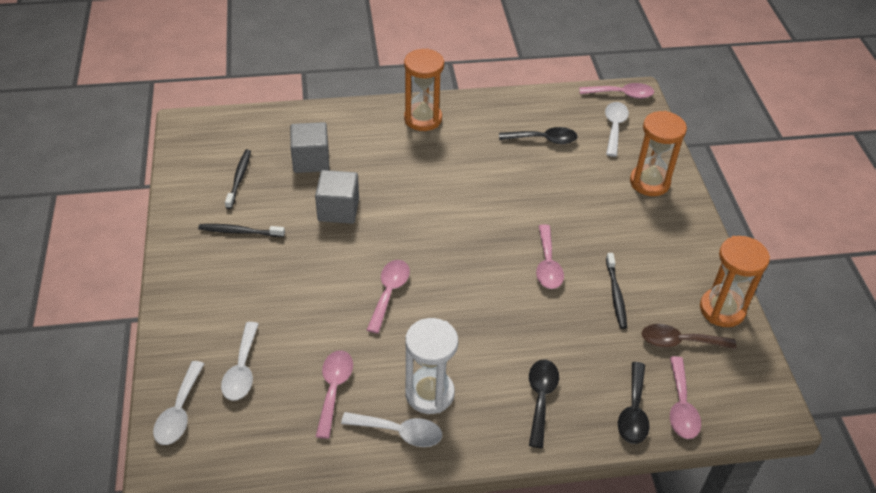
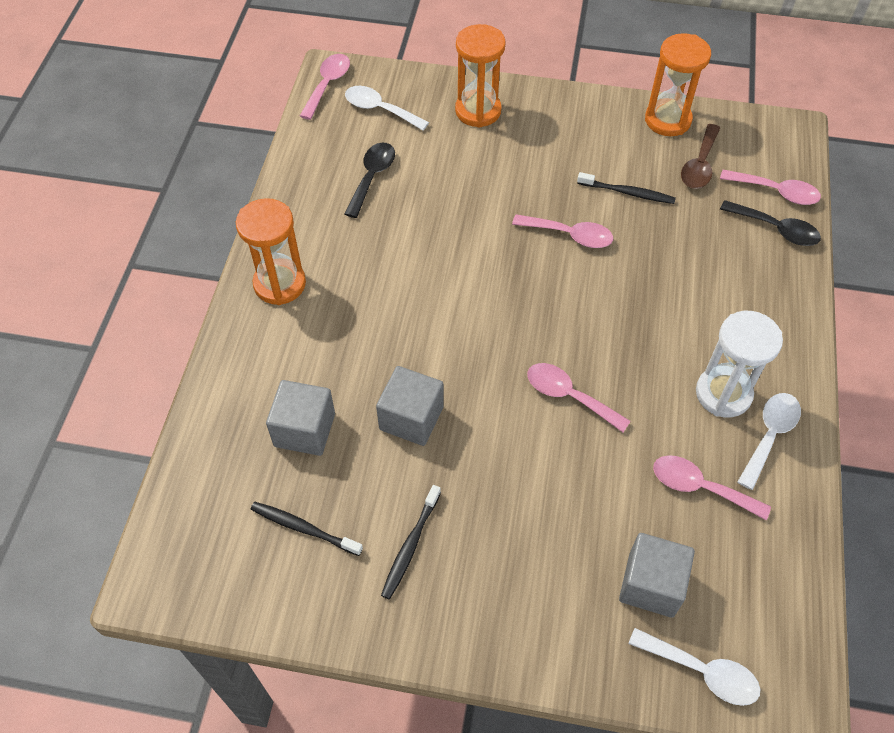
camera: 70 degrees left, 10 degrees up
white spoon [221,322,259,401] -> grey cube [619,533,695,618]
black spoon [529,360,559,448] -> none

